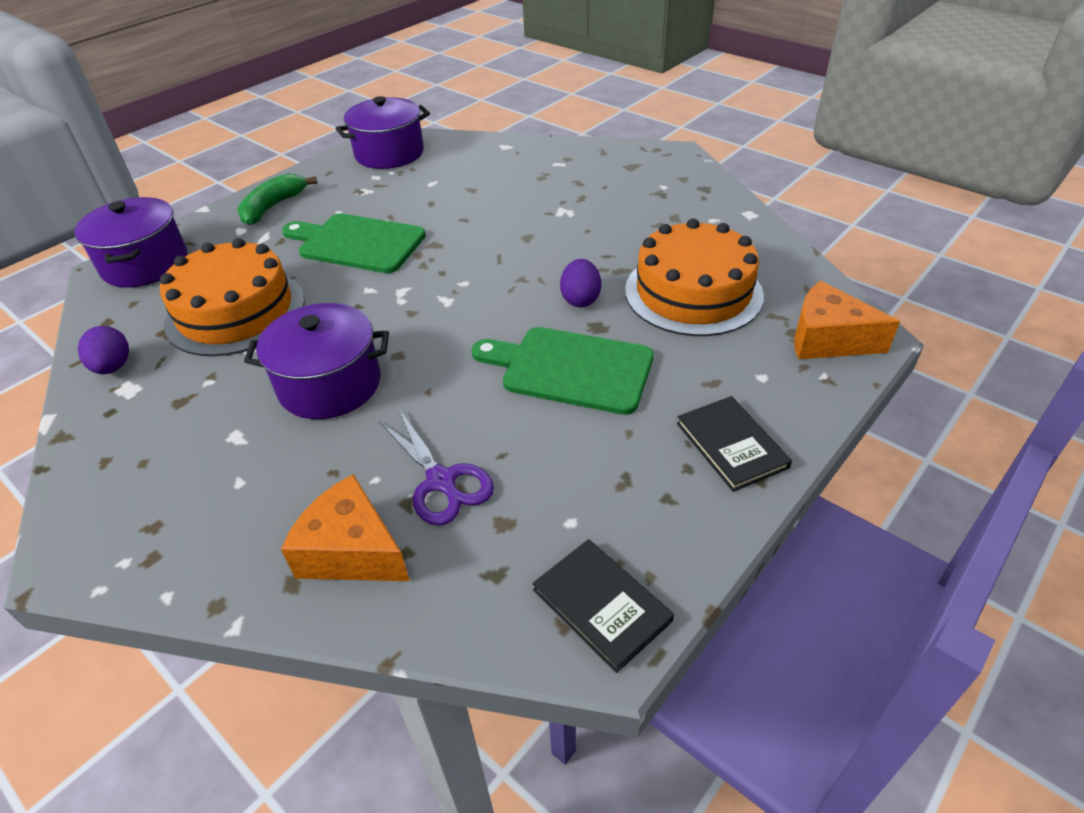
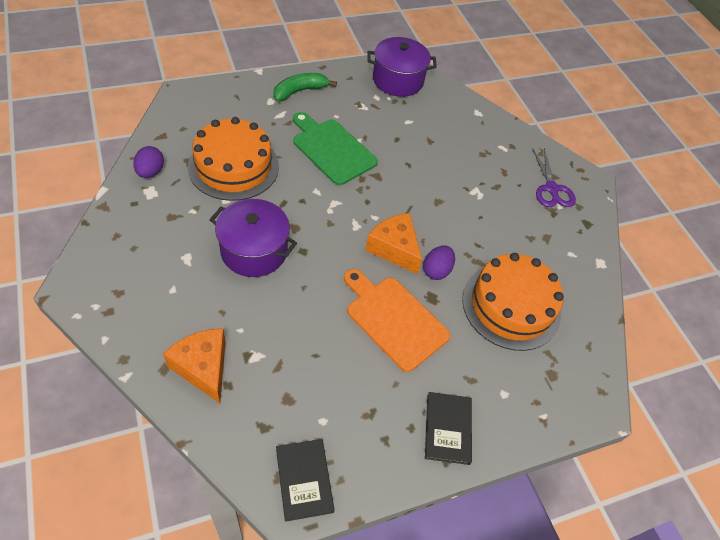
camera: 20 degrees right, 10 degrees up
purple pot [74,197,187,287] -> none
purple scissors [379,409,494,526] -> purple scissors moved to [532,148,576,207]
green cutting board [472,327,654,415] -> orange cutting board [344,269,450,372]
orange cheese [794,281,900,359] -> orange cheese moved to [365,213,422,274]

